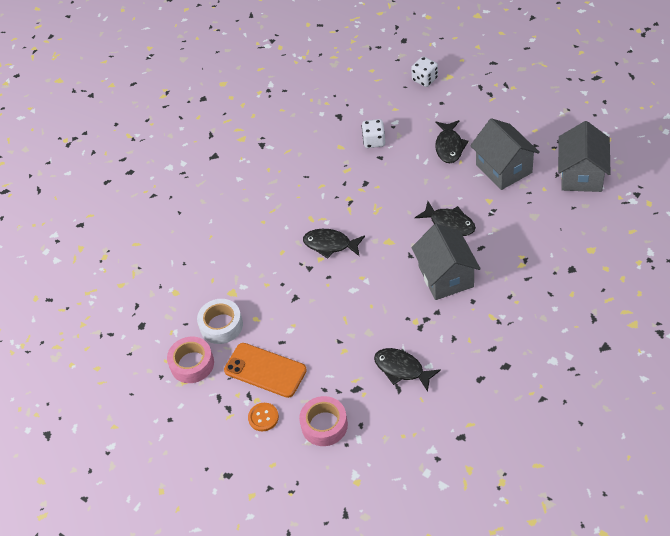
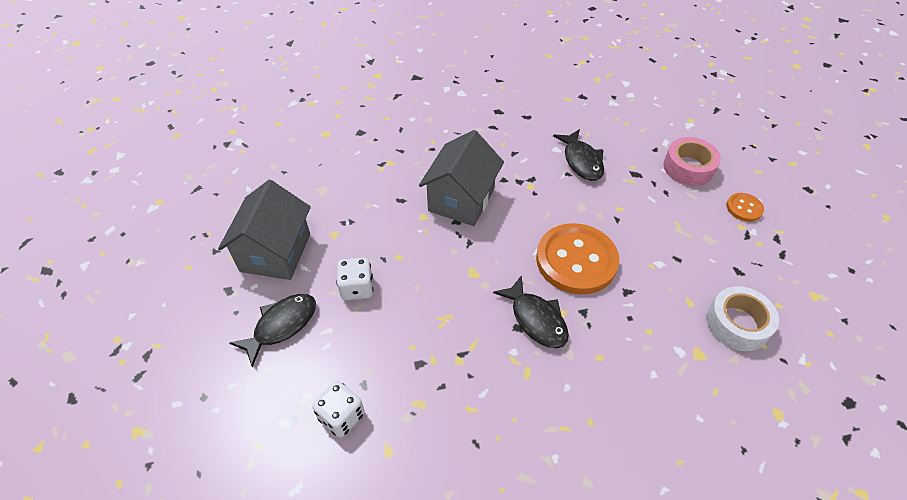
camera: 145 degrees left, 0 degrees up
pink tape [167,337,214,383] -> none
orange phone [224,343,307,398] -> none
white dice [411,57,438,87] -> white dice moved to [336,258,373,300]
black fish [415,201,476,236] -> none
grey house [558,121,611,192] -> none
none -> orange button [536,223,619,294]

